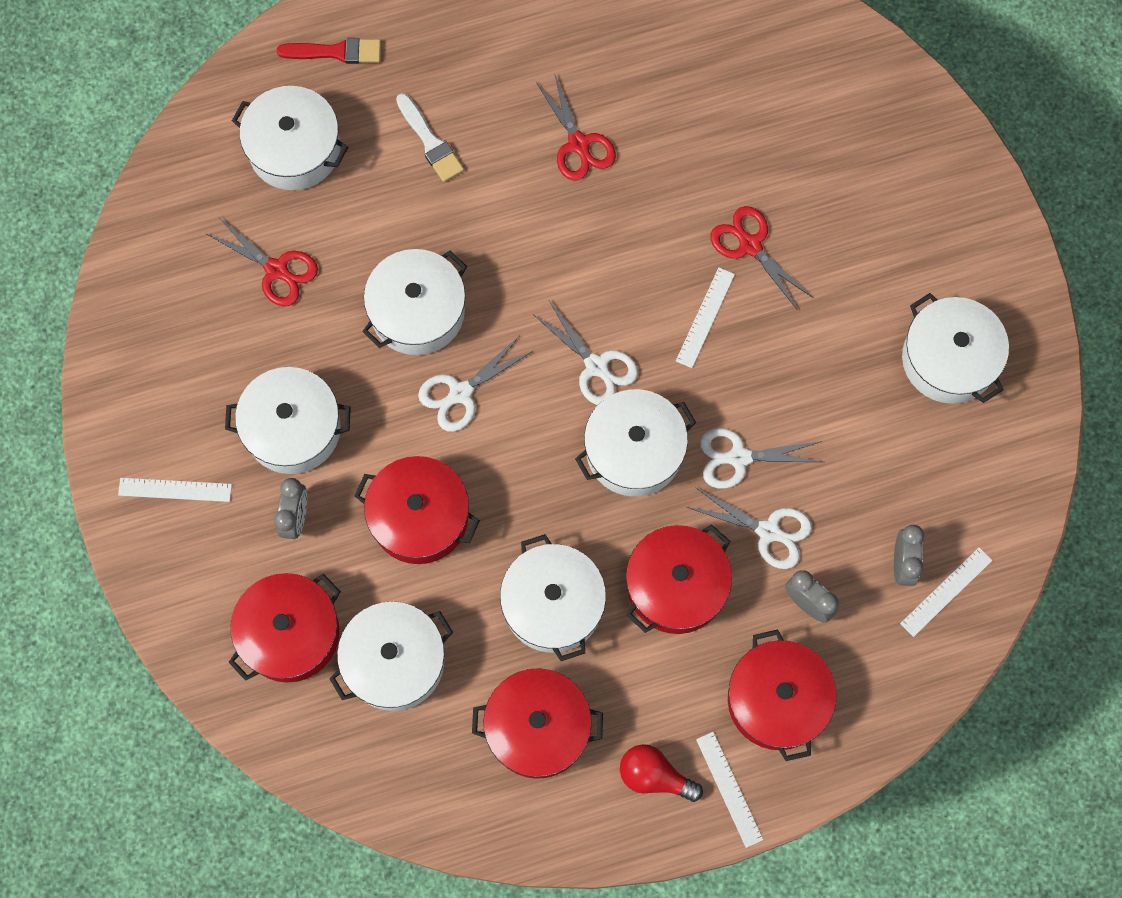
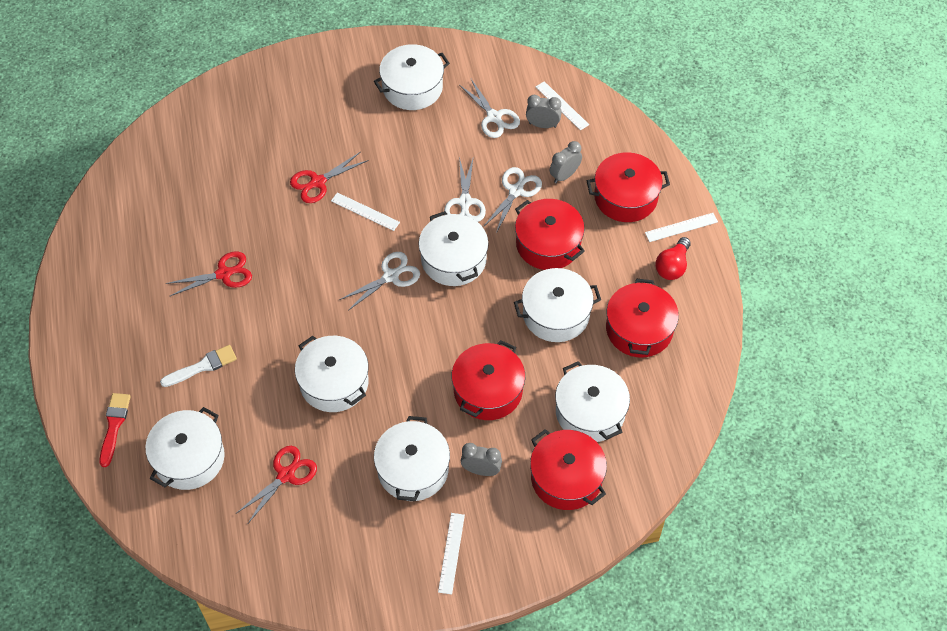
camera: 85 degrees left, 15 degrees down
white scissors [418,337,533,432] -> white scissors moved to [460,79,520,138]

